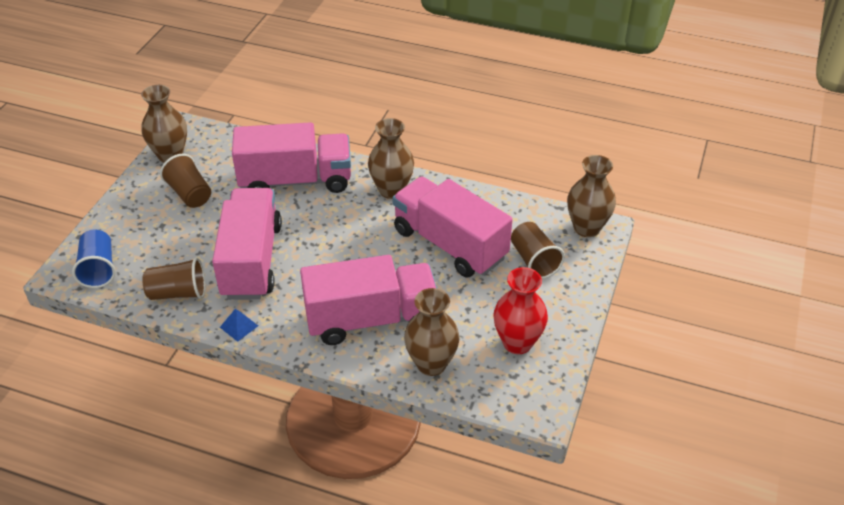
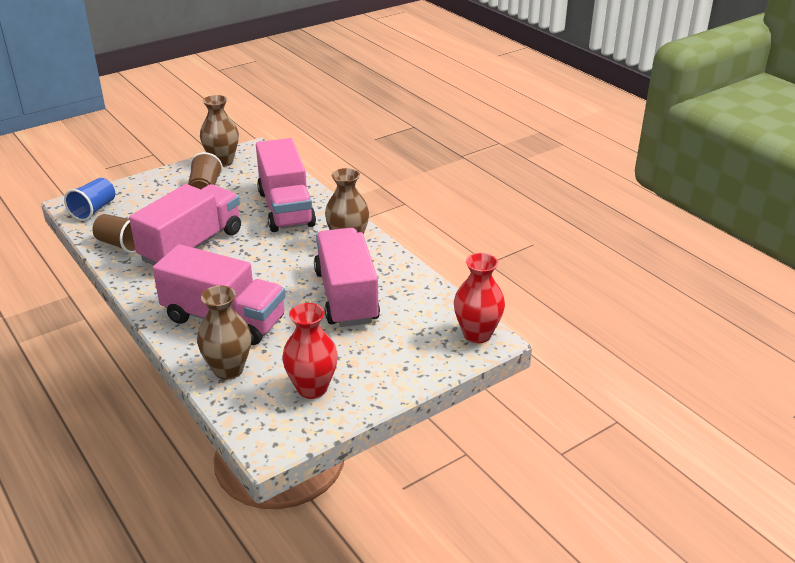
camera: 35 degrees right, 10 degrees down
blue pyramid [220,309,258,342] -> none
pink truck [232,122,351,193] -> pink truck turned 45 degrees clockwise [256,138,316,232]
brown cup [511,222,565,279] -> none
brown vase [567,155,616,237] -> red vase [454,253,505,343]

